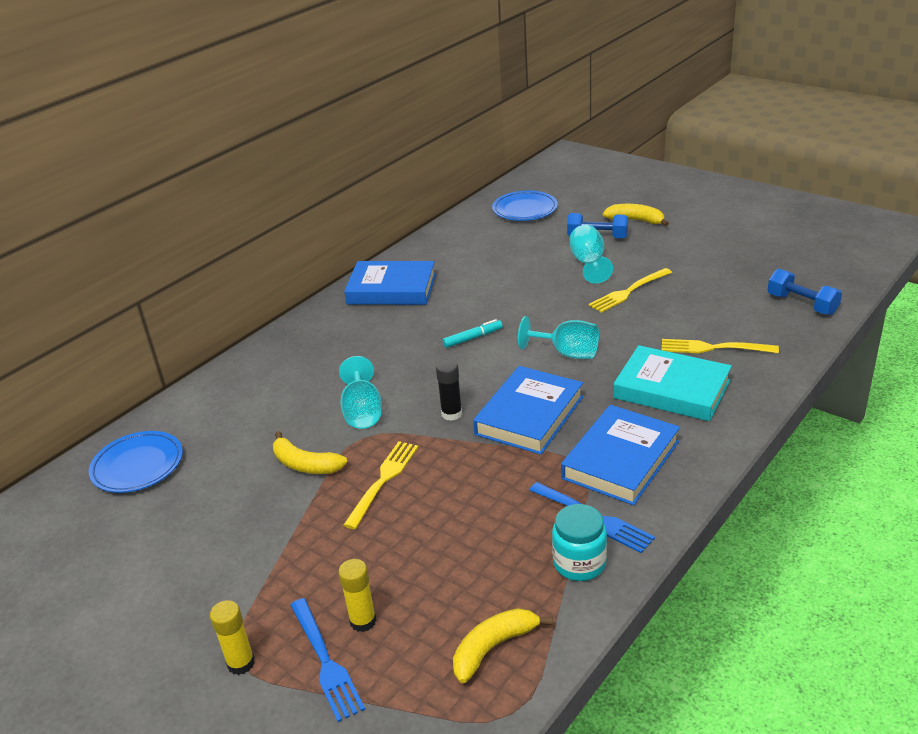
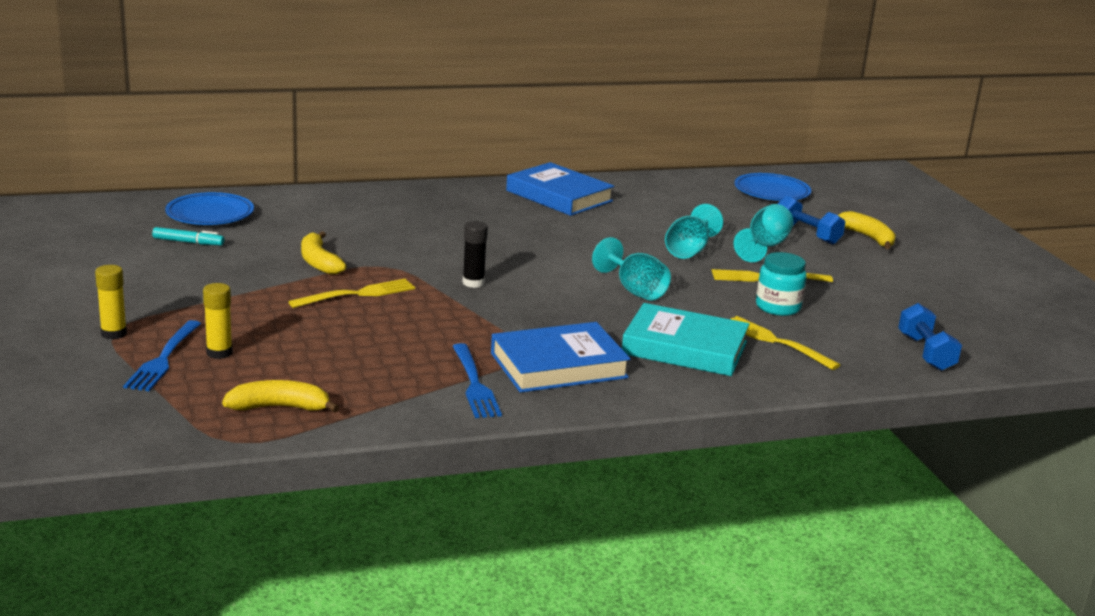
camera: 30 degrees right, 10 degrees down
turquoise goblet [339,356,382,429] -> turquoise goblet moved to [665,204,723,259]
turquoise marker [443,319,503,348] -> turquoise marker moved to [152,227,224,245]
blue book [473,366,583,455] -> none
turquoise jar [552,504,607,581] -> turquoise jar moved to [756,252,807,316]
turquoise book [613,345,732,421] -> turquoise book turned 45 degrees counterclockwise [622,303,749,376]

